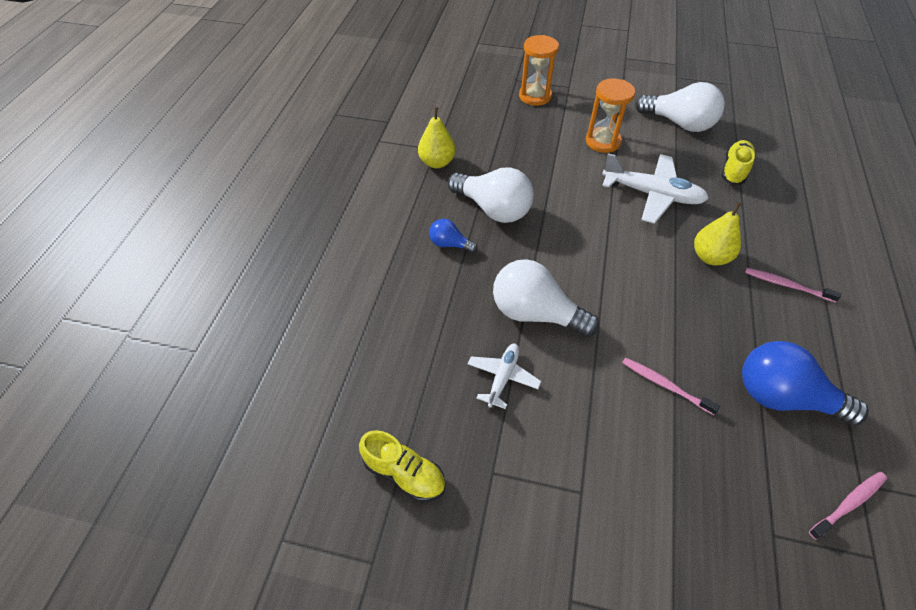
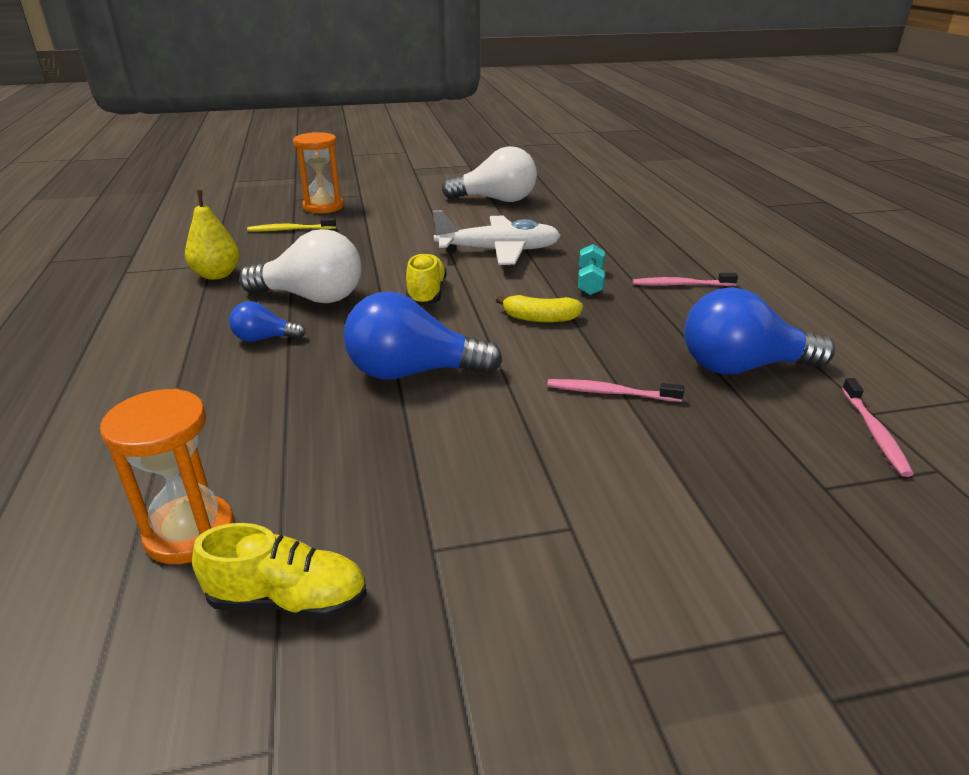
camera: 25 degrees left, 20 degrees down
white plane [468,344,541,409] -> none
white light bulb [493,259,599,337] -> blue light bulb [344,291,502,380]
orange hourglass [586,78,635,153] -> orange hourglass moved to [100,389,235,564]
yellow pear [694,202,741,265] -> turquoise dumbbell [578,244,605,295]
yellow shoe [721,140,755,184] -> yellow shoe moved to [406,253,447,305]
pink toothbrush [809,472,887,540] -> pink toothbrush turned 150 degrees clockwise [842,378,914,477]
none -> yellow toothbrush [247,218,336,231]
none -> yellow banana [496,295,583,323]

